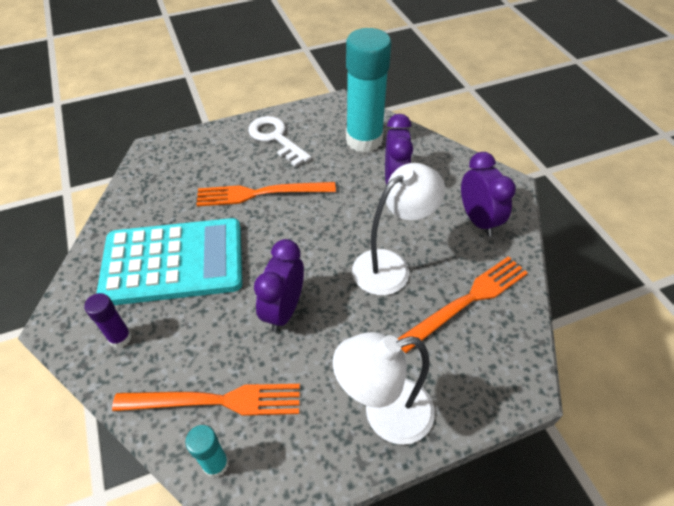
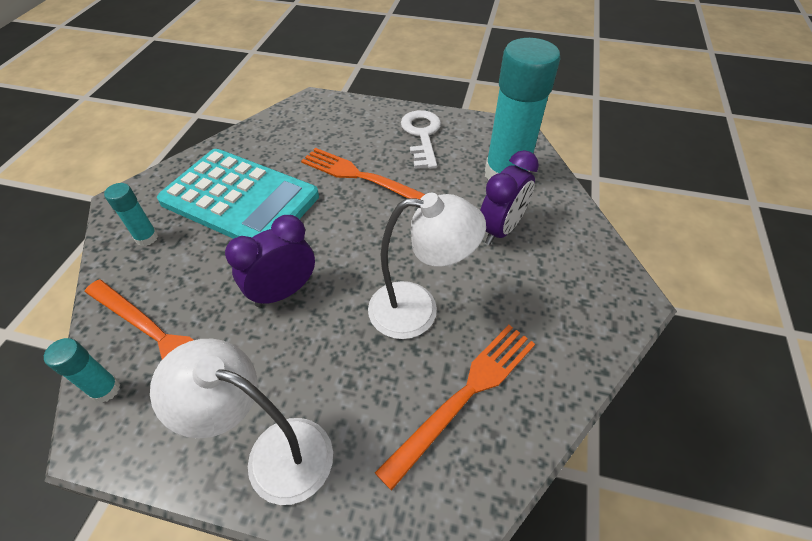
camera: 35 degrees right, 0 degrees up
purple glue stick [84,293,132,348] -> turquoise glue stick [104,183,158,246]
orange fork [397,256,528,353] -> orange fork turned 45 degrees counterclockwise [375,325,535,491]
purple clock [461,152,516,236] -> none

